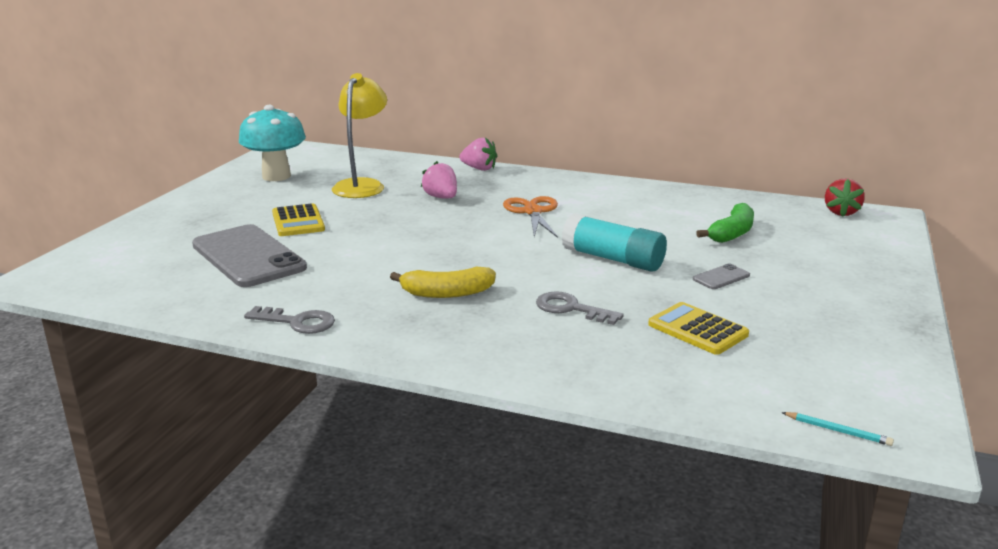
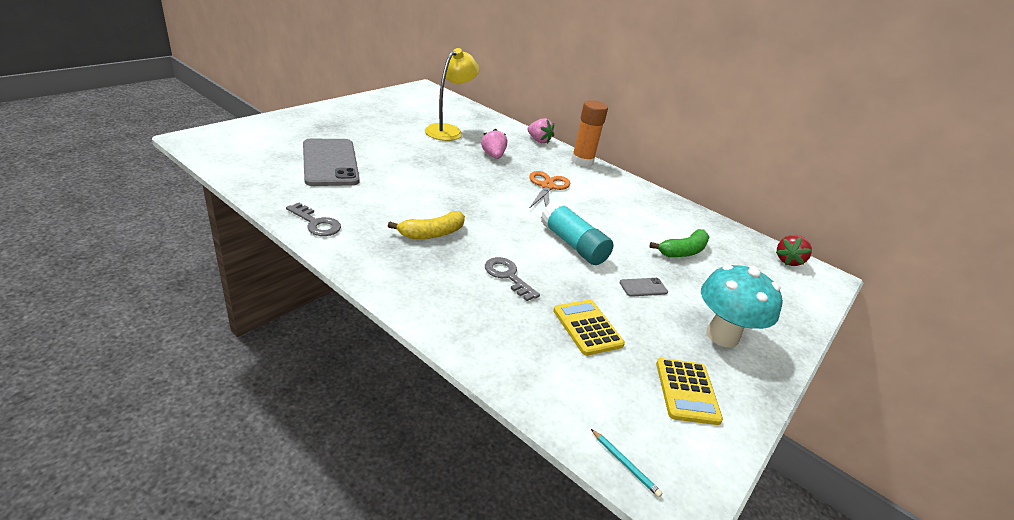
camera: 15 degrees right, 10 degrees up
turquoise mushroom [239,105,306,181] -> turquoise mushroom moved to [701,264,783,348]
yellow calculator [272,204,325,236] -> yellow calculator moved to [656,358,723,425]
yellow banana [390,267,496,298] -> yellow banana turned 45 degrees counterclockwise [388,211,465,239]
none -> orange glue stick [571,100,608,167]

